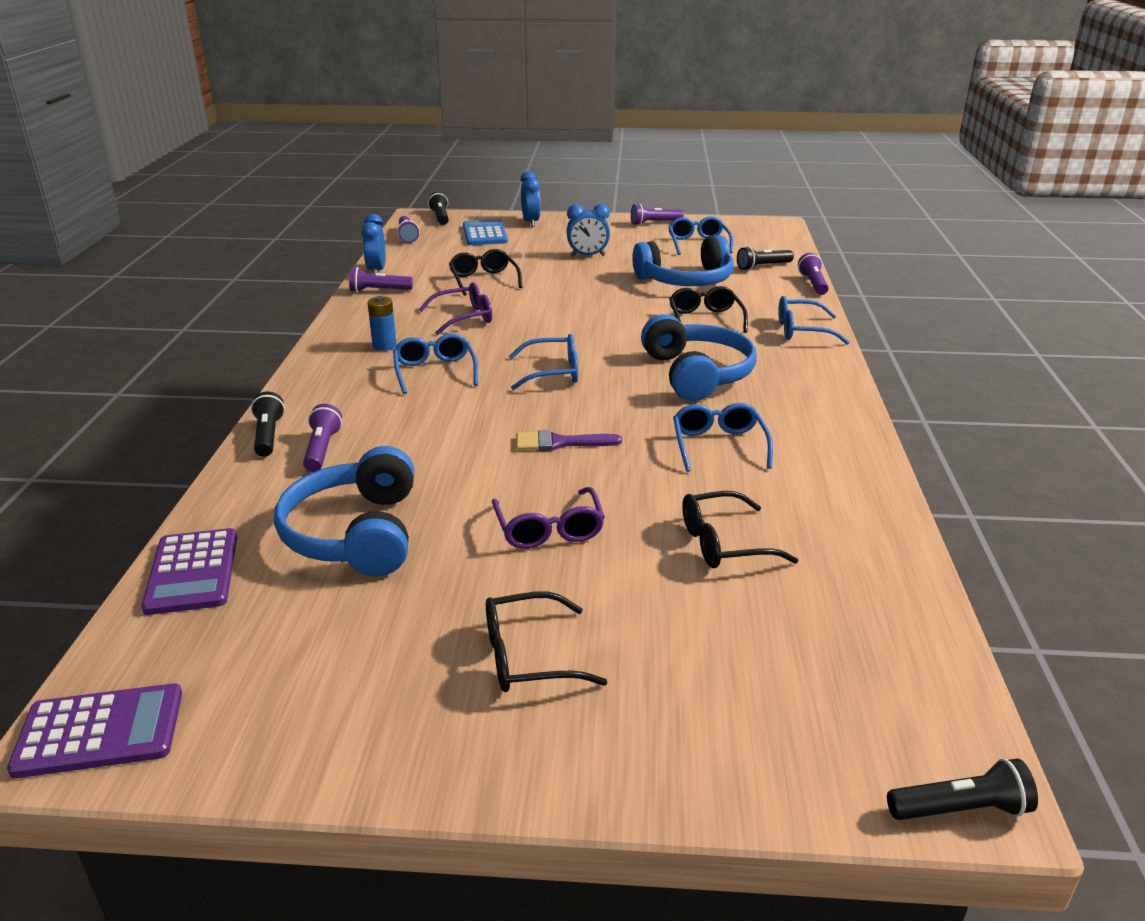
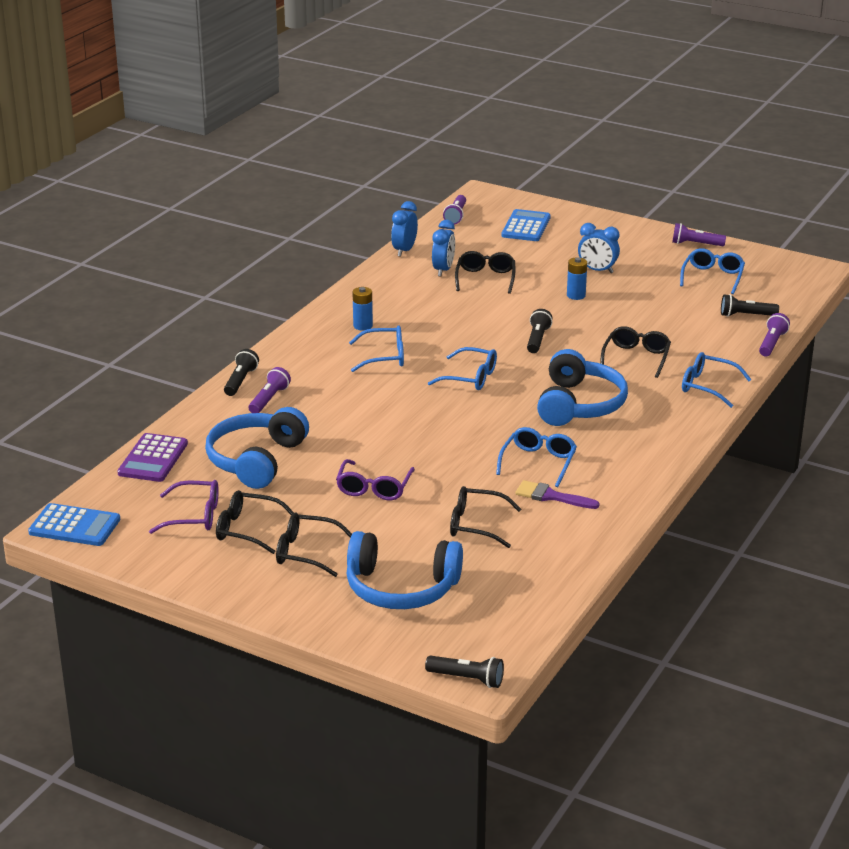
camera: 25 degrees right, 0 degrees up
purple calculator [7,683,182,778] -> blue calculator [28,503,120,546]
purple flashlight [349,267,413,292] -> none
blue glasses [393,333,478,394] -> blue glasses turned 75 degrees clockwise [349,325,404,372]
purple glasses [419,282,492,335] -> purple glasses moved to [149,480,219,534]
black flashlight [428,192,449,225] -> black flashlight moved to [527,309,553,353]
purple brush [517,430,622,451] -> purple brush moved to [516,480,600,509]
blue clock [520,171,541,227] -> blue clock moved to [432,220,455,276]
blue headphones [632,235,734,286] -> blue headphones moved to [346,531,463,609]
none -> black glasses [216,490,294,554]
none -> blue battery [567,257,587,300]

